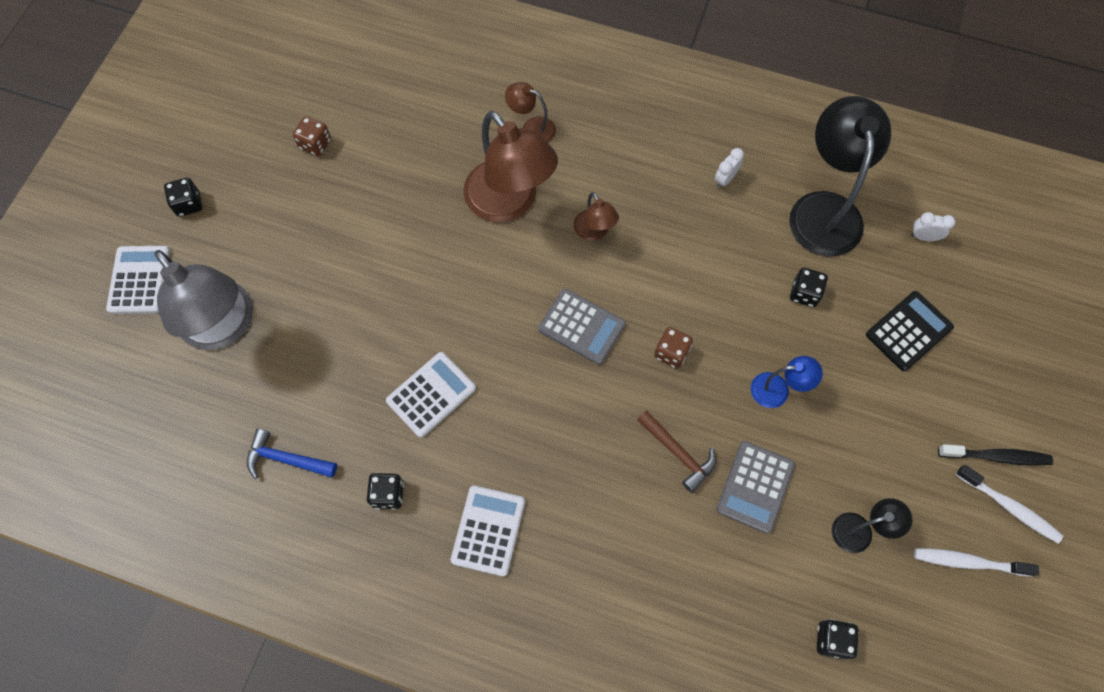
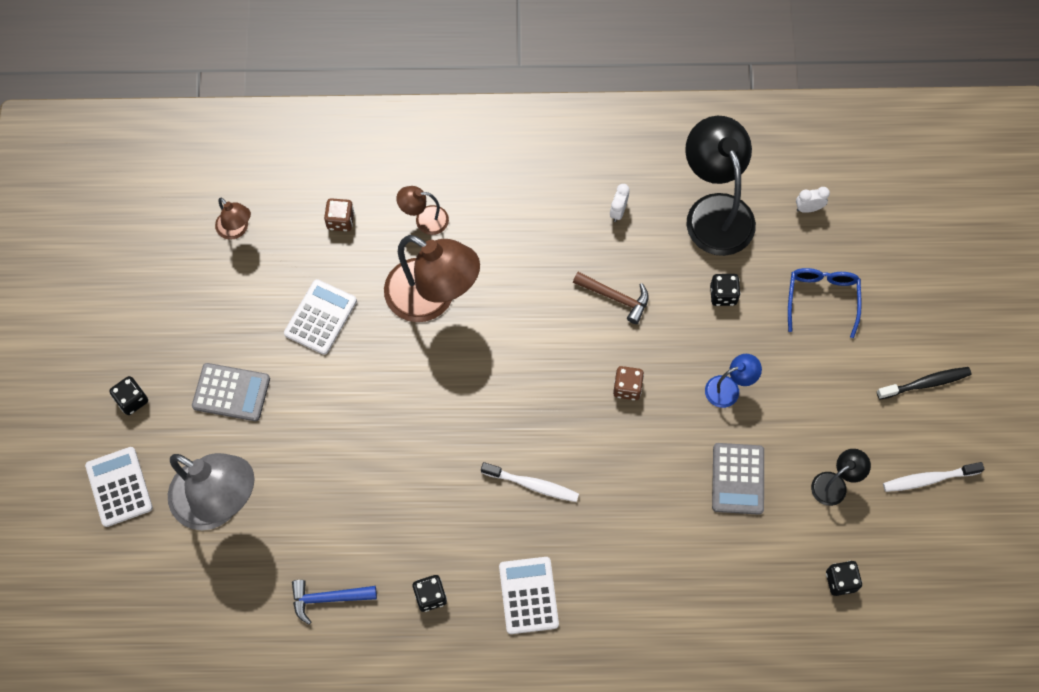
camera: 20 degrees left, 0 degrees up
brown dice [293,116,331,156] -> brown dice moved to [324,198,355,232]
white calculator [386,352,476,438] -> white calculator moved to [284,279,357,355]
grey calculator [538,289,626,365] -> grey calculator moved to [192,363,270,421]
brown lamp [574,192,619,241] -> brown lamp moved to [215,198,251,240]
brown hammer [637,410,716,493] -> brown hammer moved to [573,272,649,324]
black calculator [866,291,954,371] -> blue glasses [788,268,862,338]
white toothbrush [955,465,1063,544] -> white toothbrush moved to [481,462,579,502]

